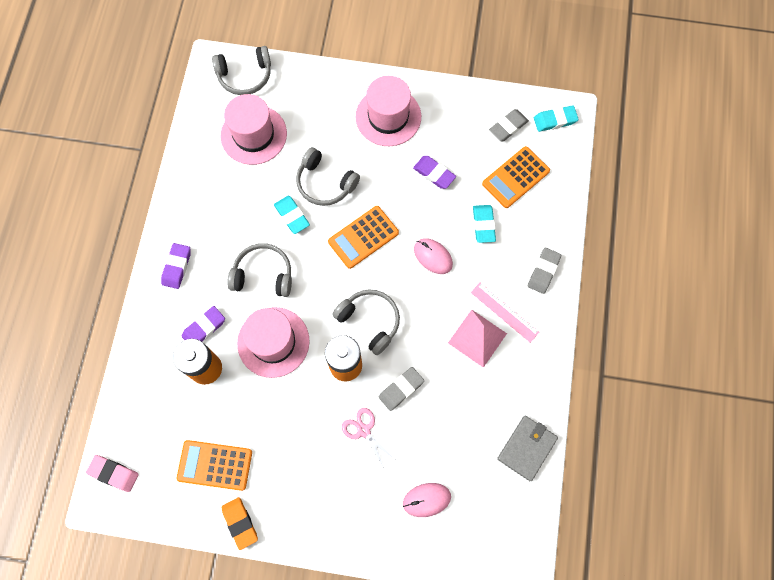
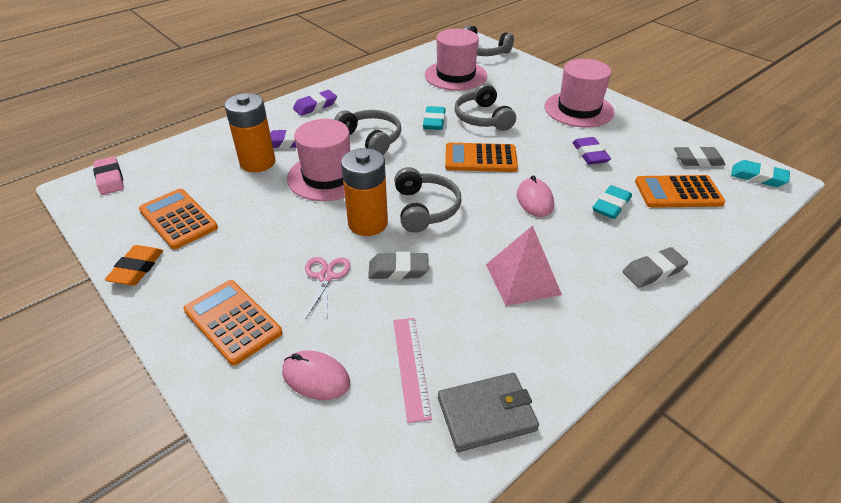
camera: 40 degrees right, 30 degrees down
pink ruler [471,283,539,343] -> pink ruler moved to [393,318,432,423]
none -> orange calculator [183,280,282,365]

